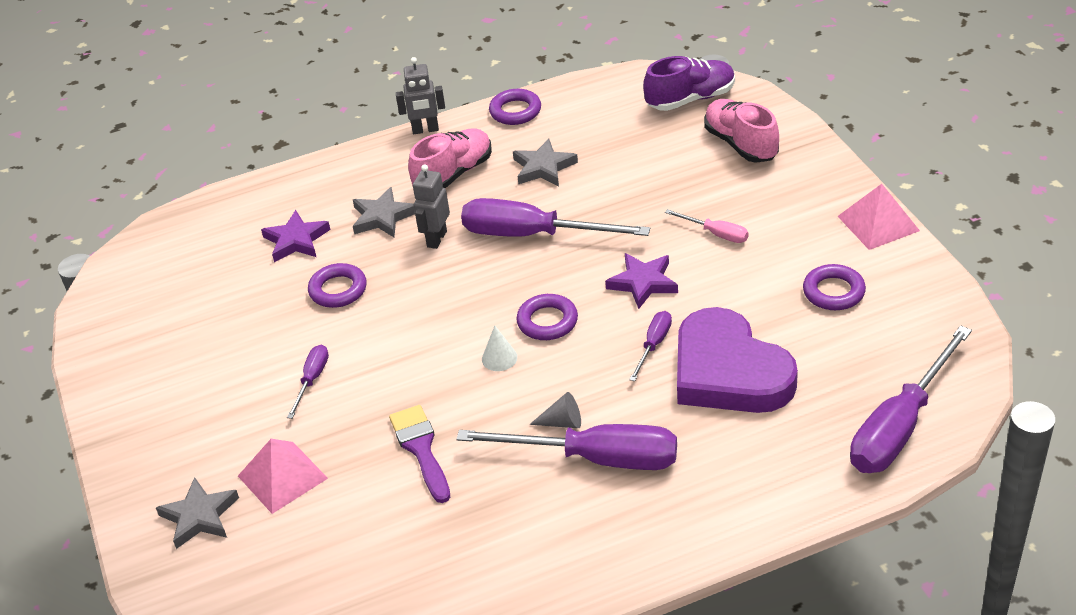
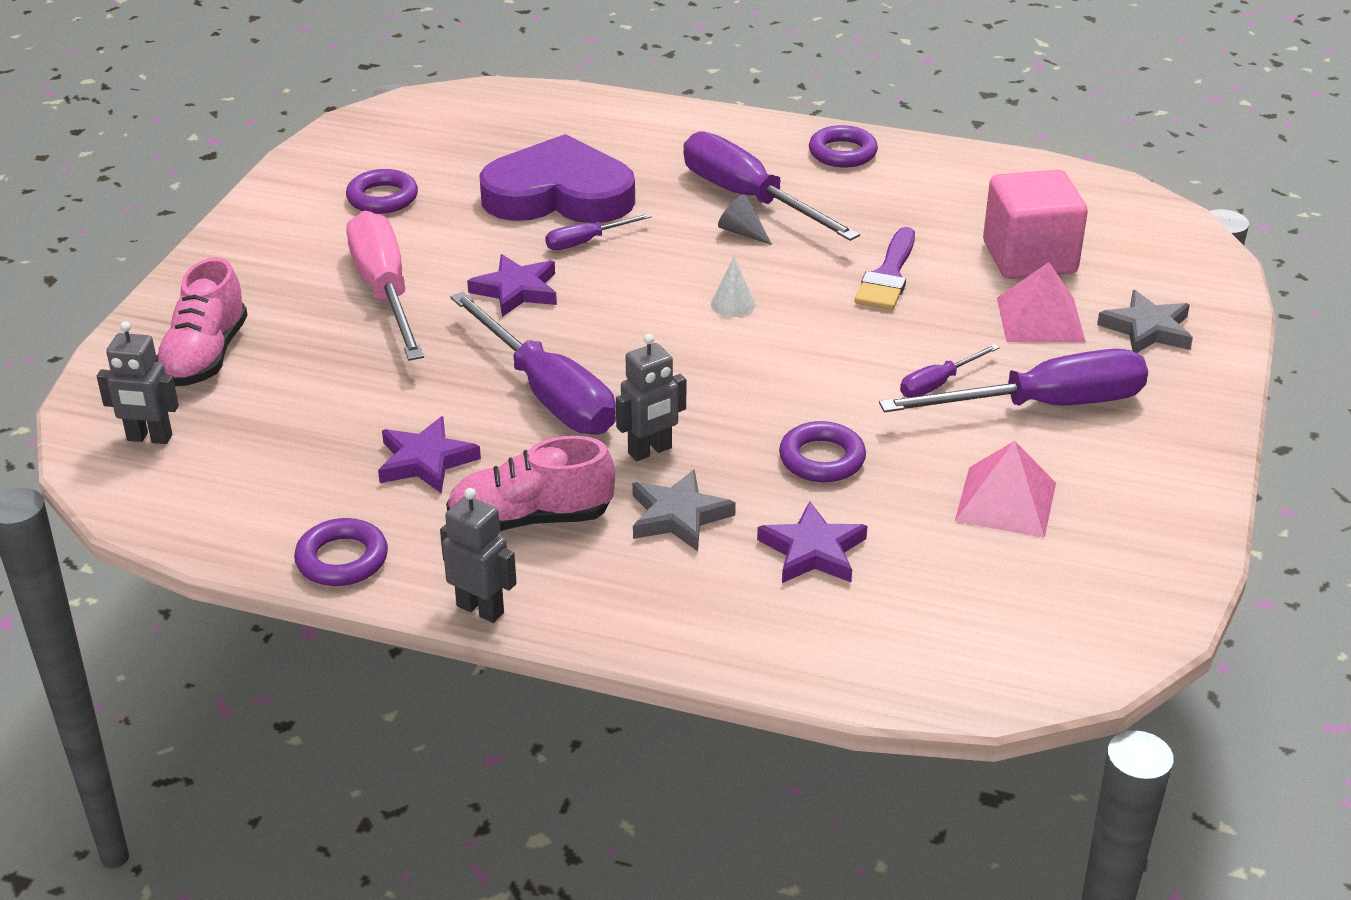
camera: 145 degrees left, 5 degrees down
grey star [513,138,578,186] -> purple star [378,416,481,493]
purple ring [516,294,578,340] -> purple ring moved to [809,125,878,167]
purple shoe [643,56,735,111] -> grey robot [97,321,179,444]
pink screwdriver [665,209,748,243] -> pink screwdriver [346,211,424,361], size x2.12
purple heart [677,307,798,413] -> purple heart turned 90 degrees counterclockwise [479,134,635,223]
pink pyramid [838,184,920,250] -> pink pyramid moved to [955,441,1056,538]
purple screwdriver [850,325,972,473] -> purple screwdriver moved to [879,349,1148,412]
none -> pink cube [983,170,1088,279]

